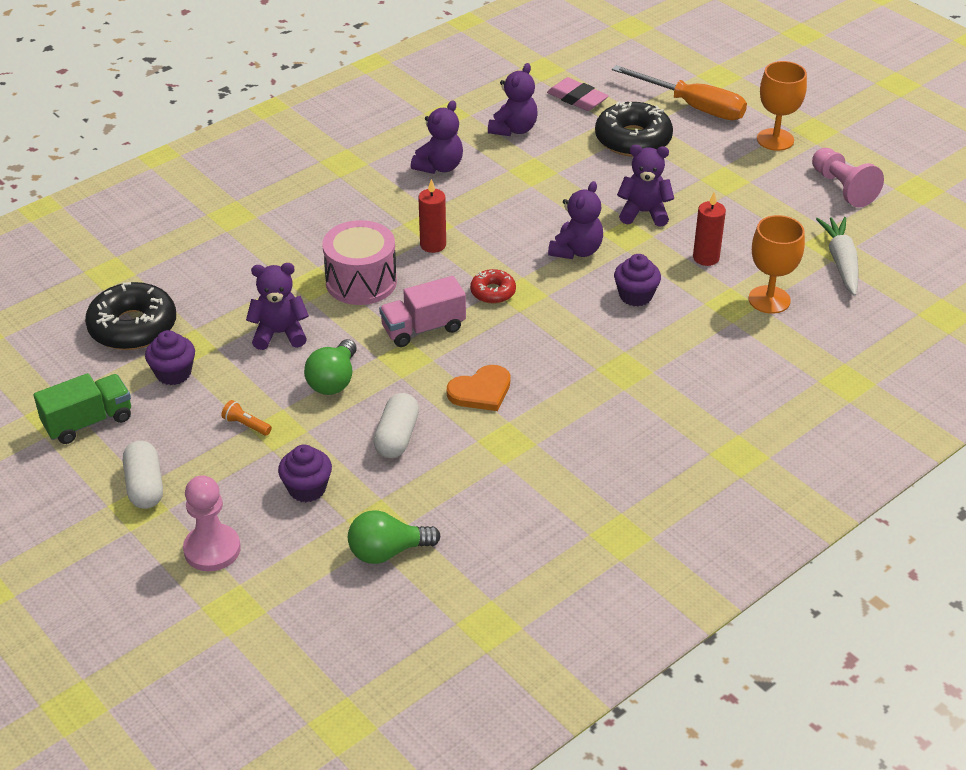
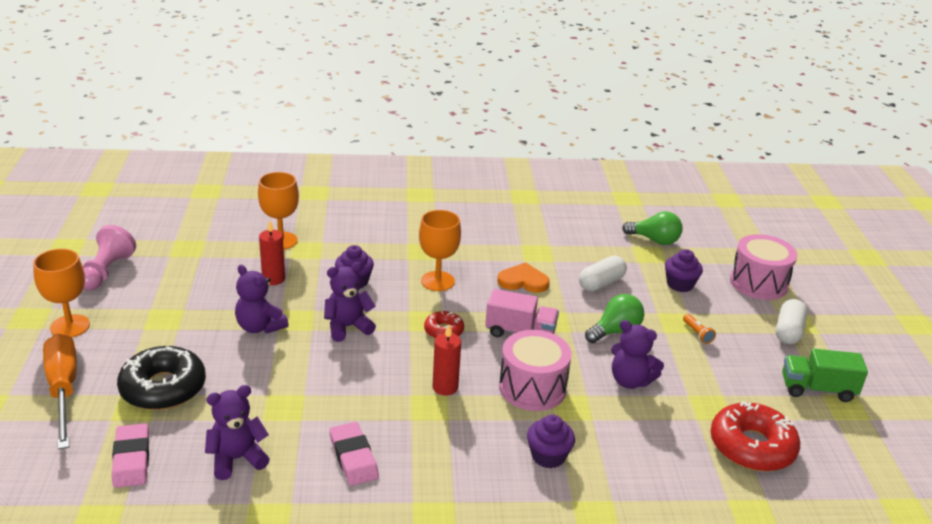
camera: 145 degrees left, 10 degrees down
black donut [85,282,176,350] -> red donut [710,401,800,472]
purple cupcake [145,330,195,385] -> purple cupcake moved to [527,415,575,468]
pink pawn [183,475,241,571] -> pink drum [730,234,798,300]
purple teddy bear [411,100,463,174] -> pink eraser [329,422,379,486]
white carrot [816,217,859,296] -> none
none -> orange goblet [419,210,461,291]

